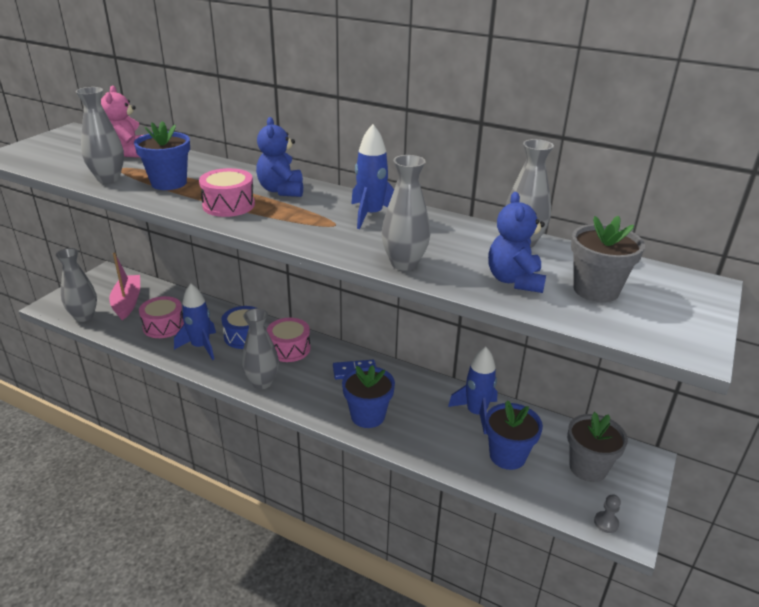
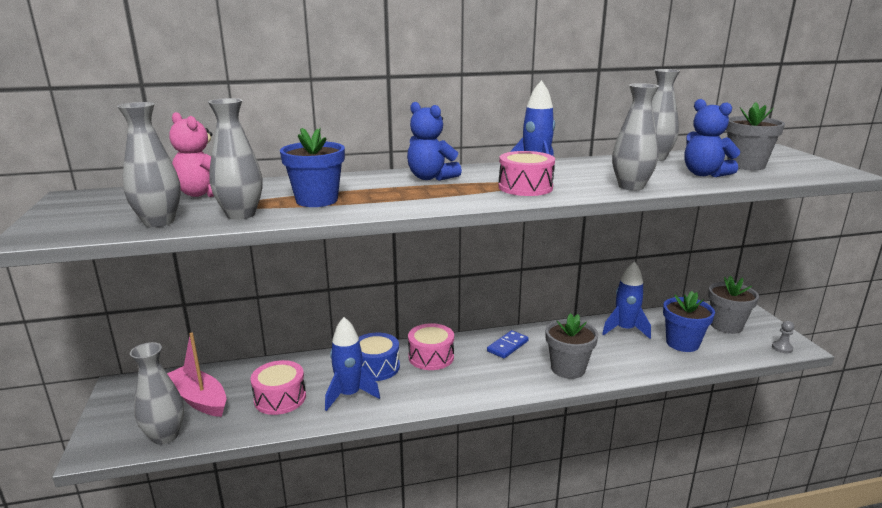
camera: 40 degrees left, 10 degrees down
pink drum [199,168,255,217] -> pink drum moved to [498,151,555,196]
grey vase [241,308,279,389] -> grey vase moved to [117,102,181,227]
blue flower pot [342,365,395,428] -> grey flower pot [545,313,598,379]

